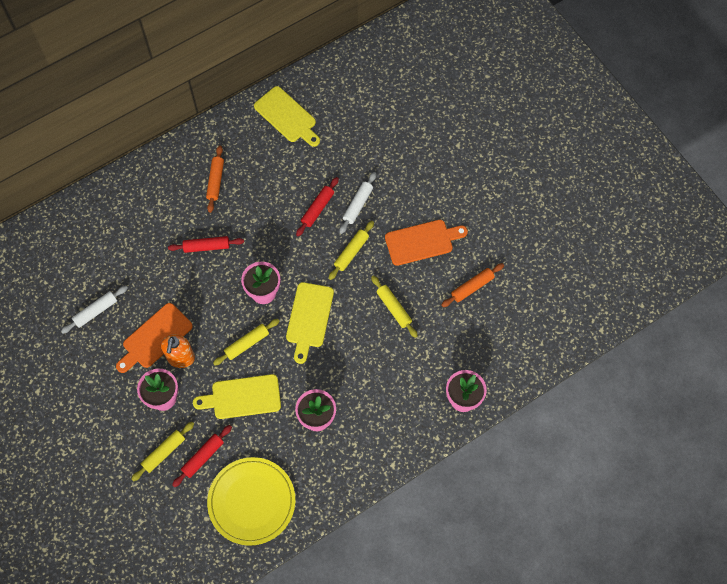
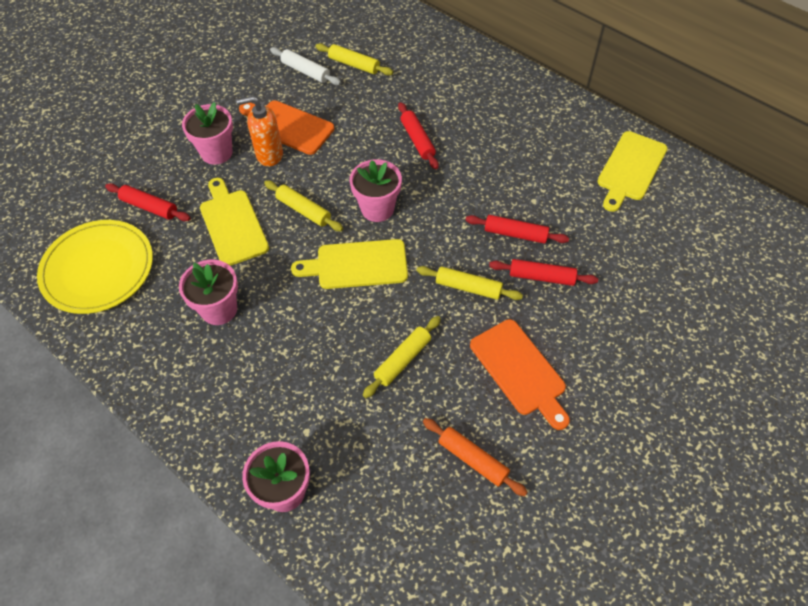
camera: 75 degrees right, 10 degrees down
yellow rolling pin [131,422,194,482] -> yellow rolling pin moved to [315,43,393,75]
orange rolling pin [206,145,224,213] -> none
white rolling pin [339,172,376,234] -> red rolling pin [489,259,598,286]

